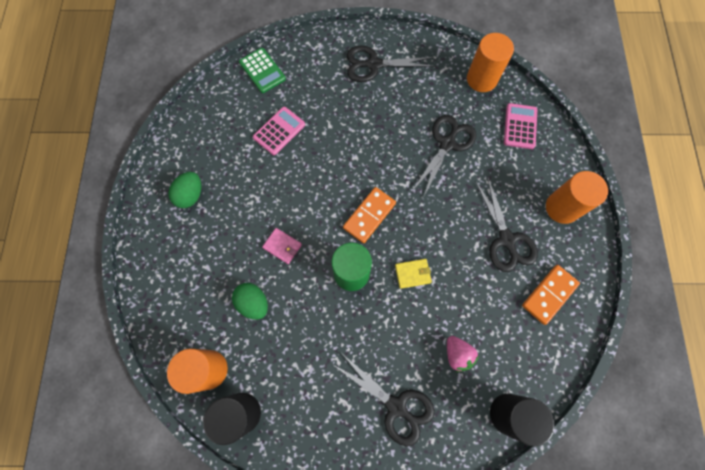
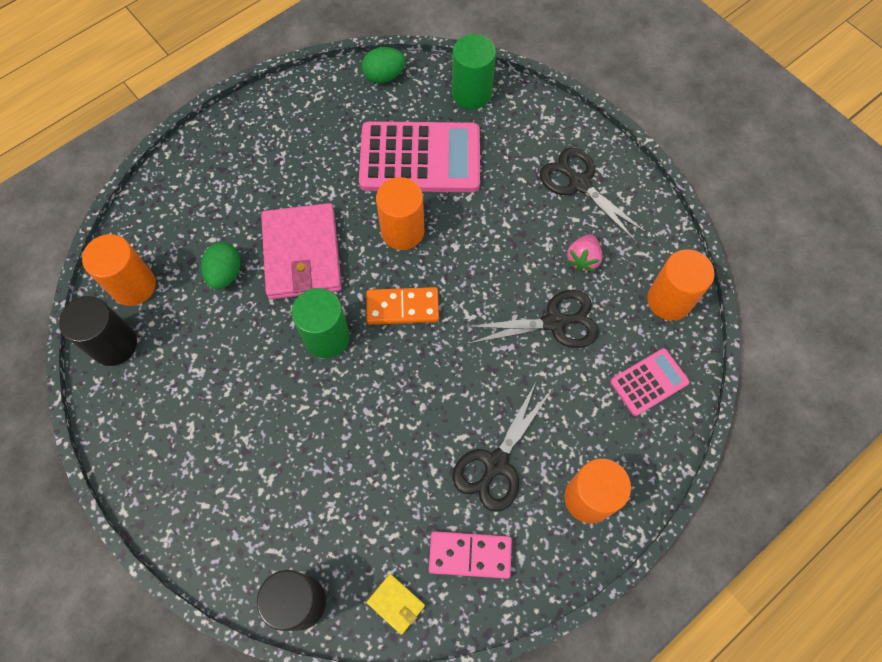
camera: 50 degrees right, 5 degrees down
green egg [169,172,201,208] -> green egg moved to [362,47,406,83]
green calculator [239,48,286,93] -> green cylinder [452,34,496,109]
pink calculator [253,107,305,155] -> pink calculator [359,121,480,192], size x1.97
pink wallet [262,228,302,264] -> pink wallet [261,203,342,300], size x2.36
black scissors [333,355,435,446] -> none
yellow wallet [395,259,432,289] -> yellow wallet moved to [367,574,425,635]
pink strawberry [447,336,479,372] -> pink strawberry moved to [566,234,602,272]
orange domino [522,265,580,325] -> pink domino [429,531,512,579]
none -> orange cylinder [376,177,424,250]

